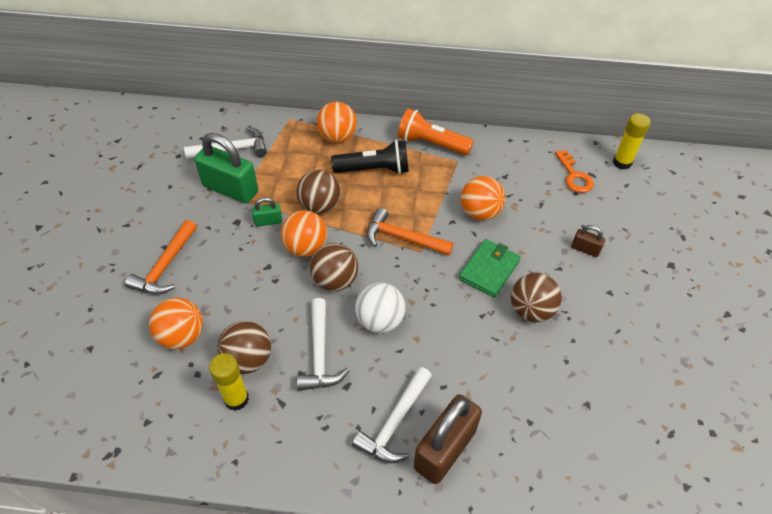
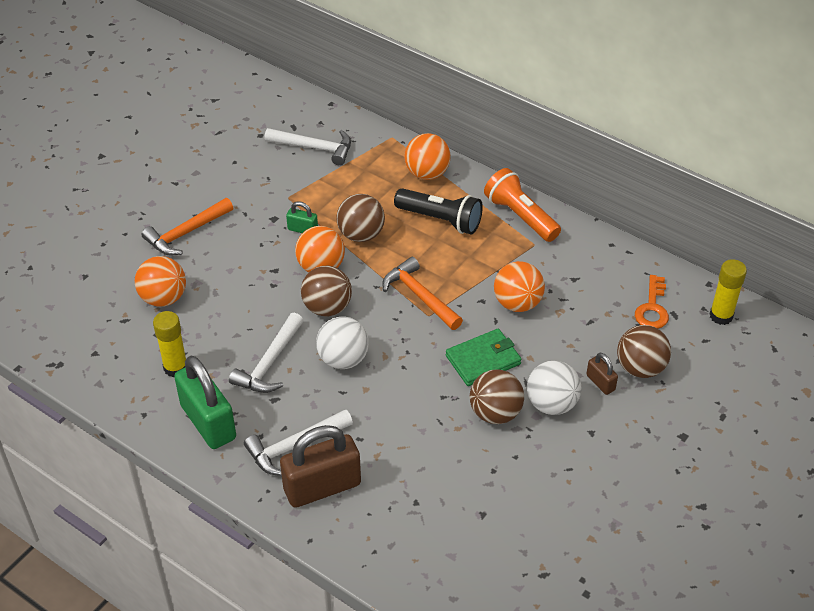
camera: 30 degrees right, 5 degrees down
green padlock [194,133,258,204] -> green padlock moved to [174,356,236,449]
brown ball [217,321,271,374] -> brown ball moved to [617,325,671,378]
none -> white ball [527,361,581,415]

